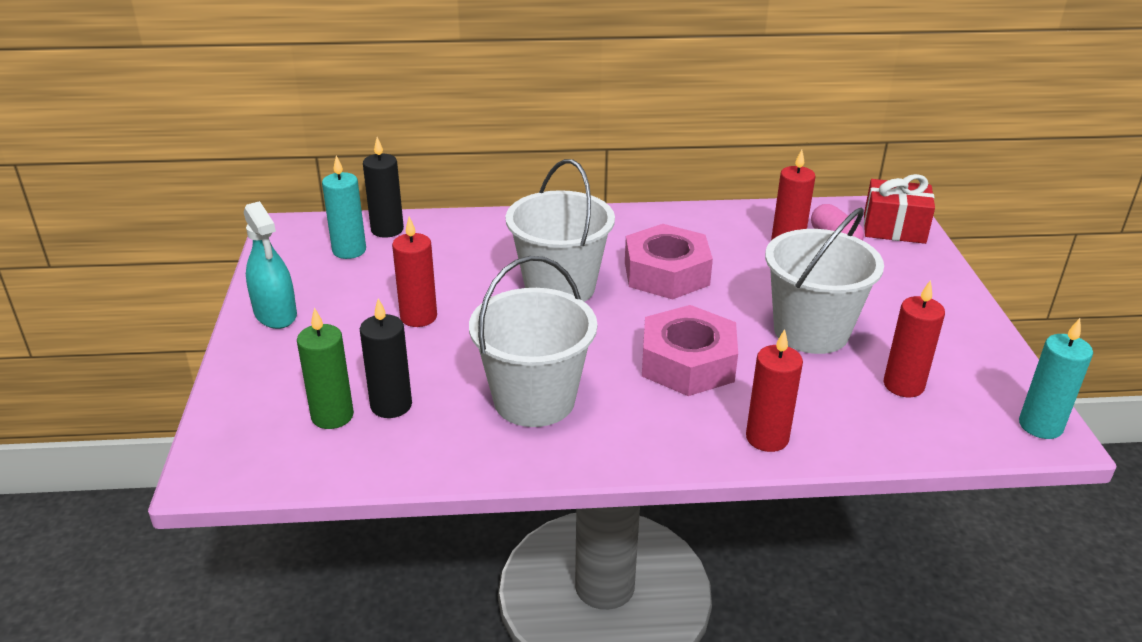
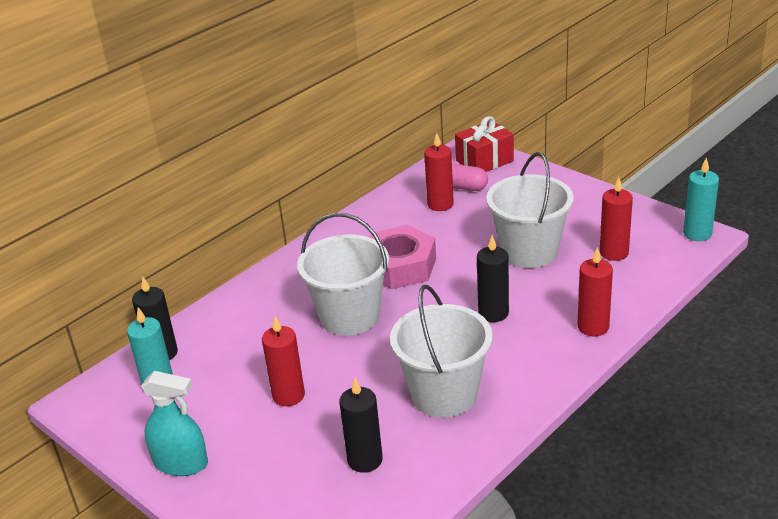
camera: 40 degrees left, 0 degrees up
green candle [297,308,354,429] -> none
pink nut [642,305,738,396] -> black candle [477,235,509,322]

